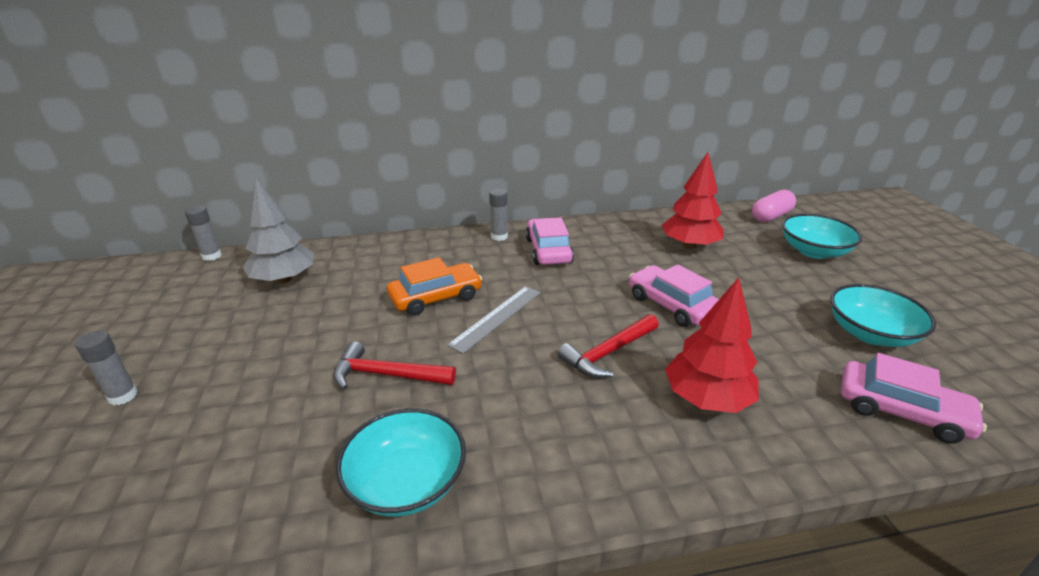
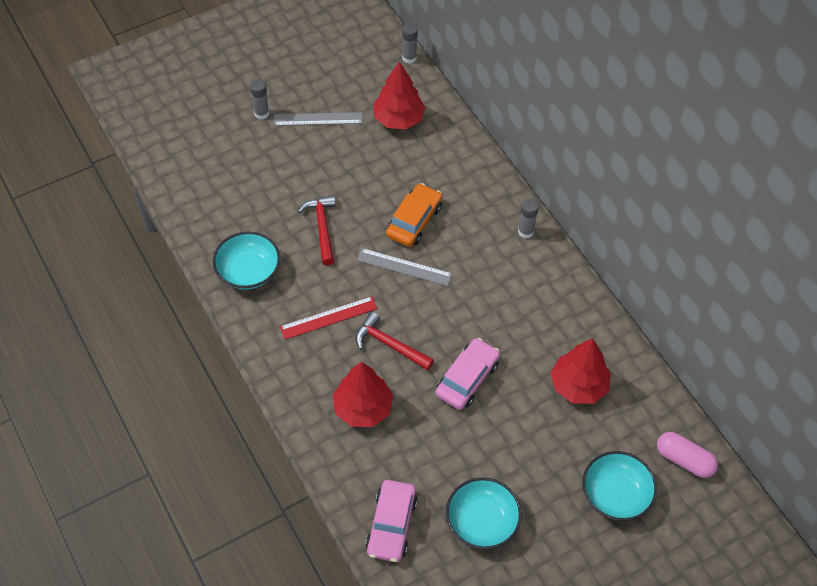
camera: 70 degrees right, 25 degrees up
grey tree [243,179,314,283] -> red tree [373,61,425,129]
orange car [387,257,482,316] -> orange car turned 105 degrees counterclockwise [386,183,442,247]
pink car [526,218,574,265] -> none
none -> grey ruler [274,112,363,126]
none -> red ruler [280,296,378,340]

